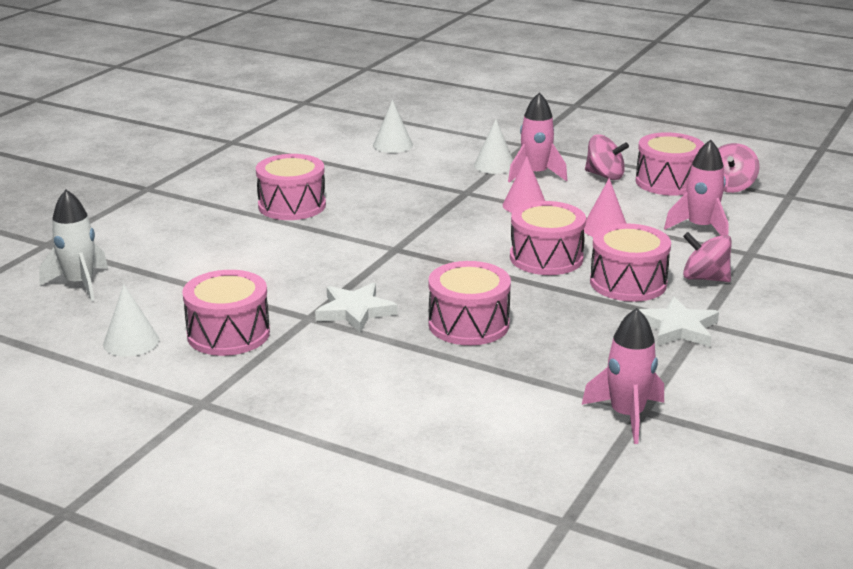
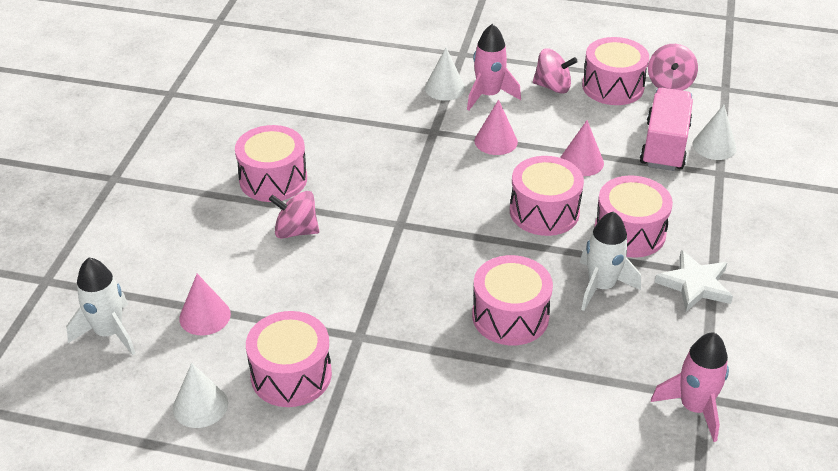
camera: 15 degrees left, 15 degrees up
white star [315,283,398,333] -> none
white cone [373,100,413,153] -> white cone moved to [693,105,737,160]
pink rocket [664,140,729,236] -> pink truck [640,88,693,171]
pink spinning top [683,232,732,282] -> pink spinning top moved to [269,191,319,239]
none -> pink cone [179,274,231,335]
none -> white rocket [580,211,641,311]

